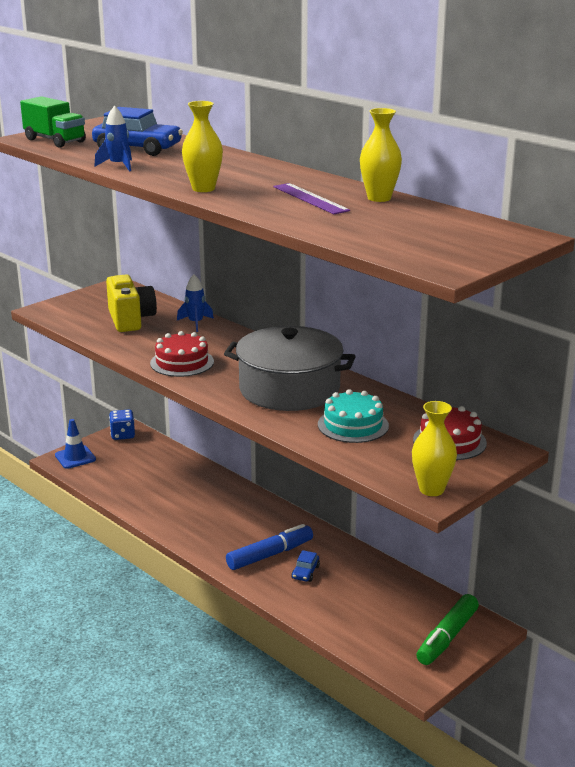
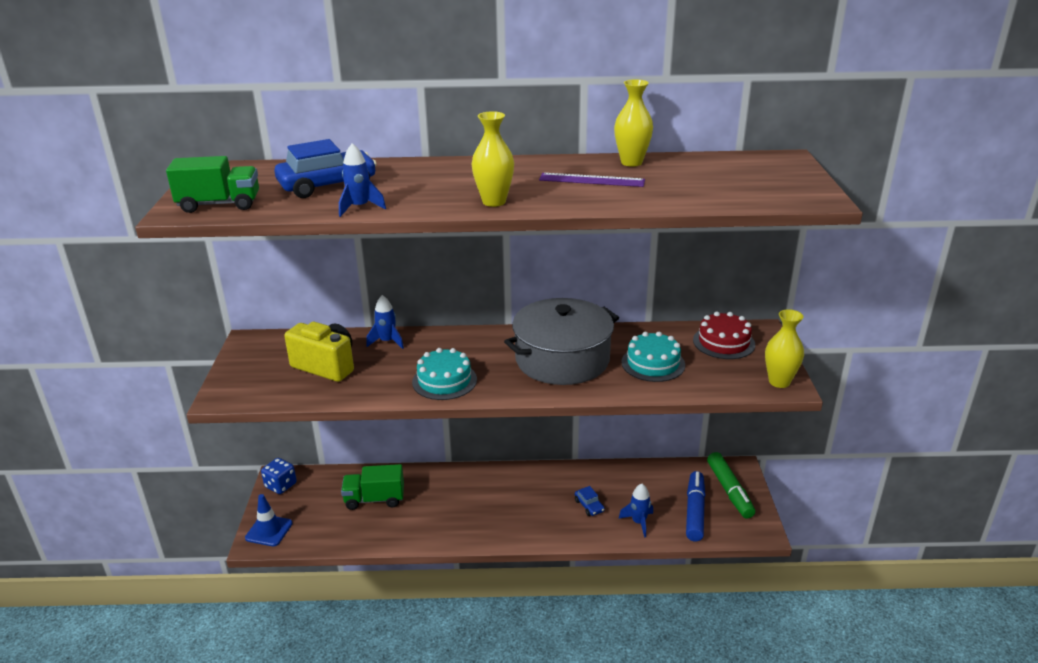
camera: 45 degrees left, 5 degrees up
red cake [150,331,214,377] -> turquoise cake [412,348,477,400]
blue marker [226,524,313,570] -> blue marker moved to [686,471,706,541]
none -> green truck [341,464,404,510]
none -> blue rocket [619,484,653,538]

